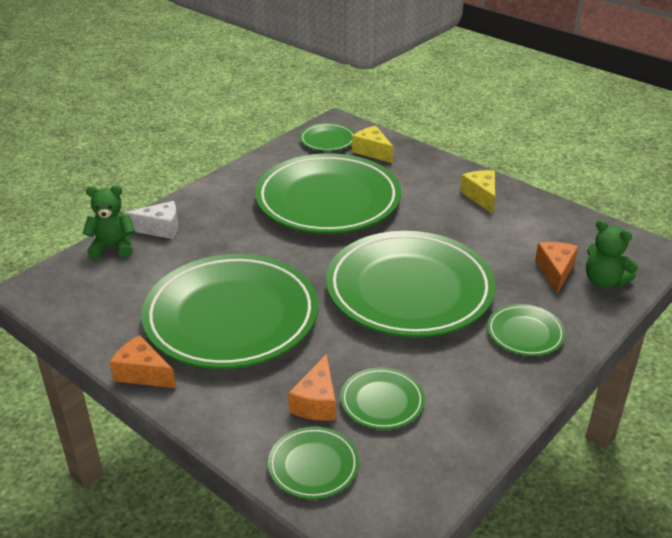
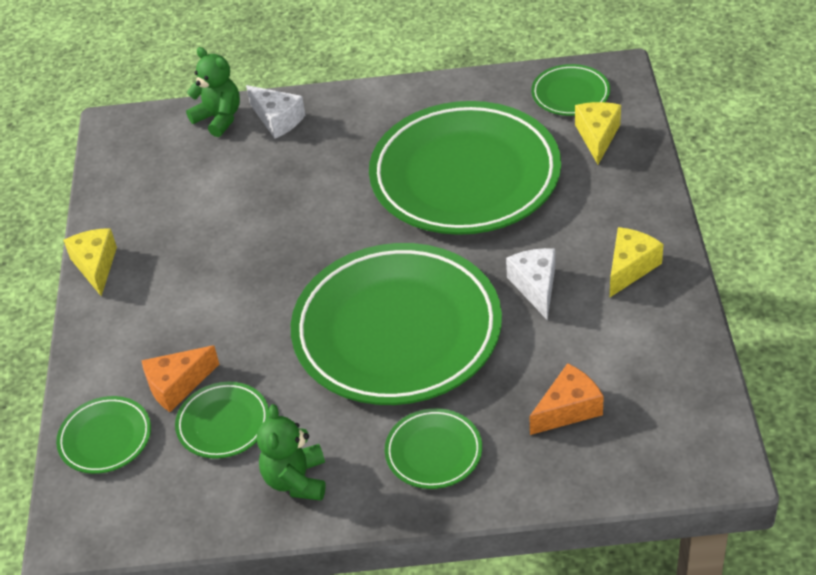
camera: 50 degrees right, 10 degrees up
orange cheese [109,335,176,388] -> yellow cheese [63,228,117,296]
green plate [141,254,318,369] -> none
green teddy bear [586,220,638,288] -> green teddy bear moved to [257,404,326,501]
none -> white cheese [506,248,555,320]

